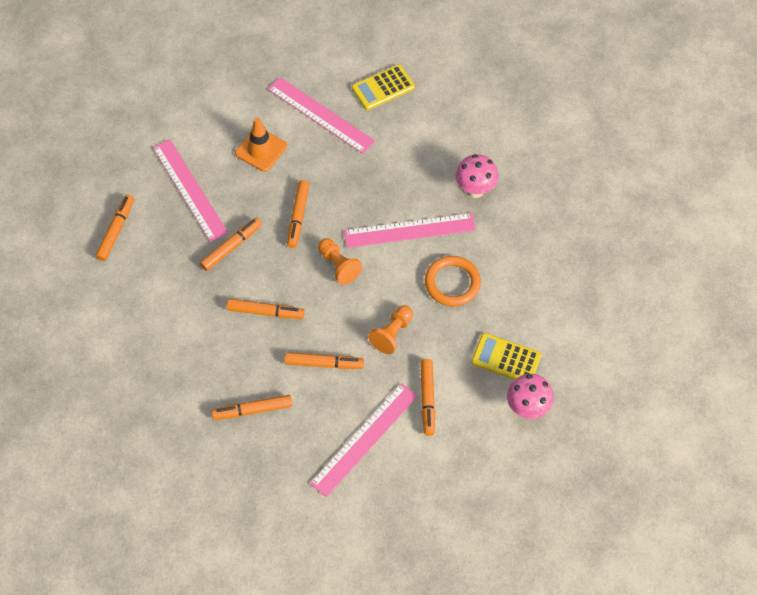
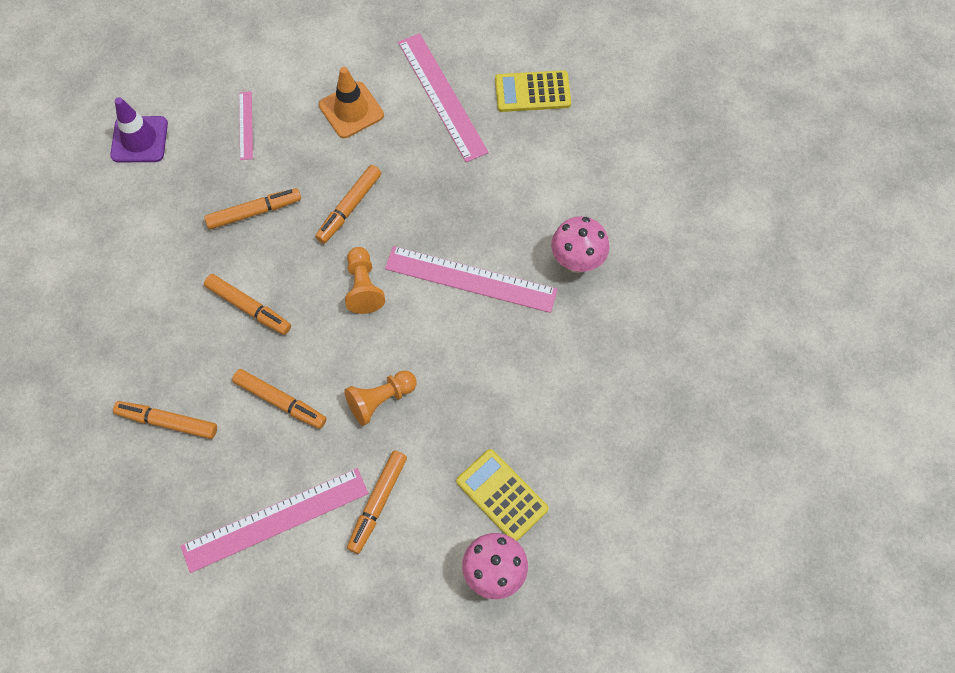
camera: 25 degrees right, 5 degrees up
orange marker [95,195,134,261] -> purple traffic cone [110,97,168,162]
pink ruler [153,139,228,242] -> pink ruler [239,91,253,160], size x0.50
orange ring [425,256,481,306] -> none

